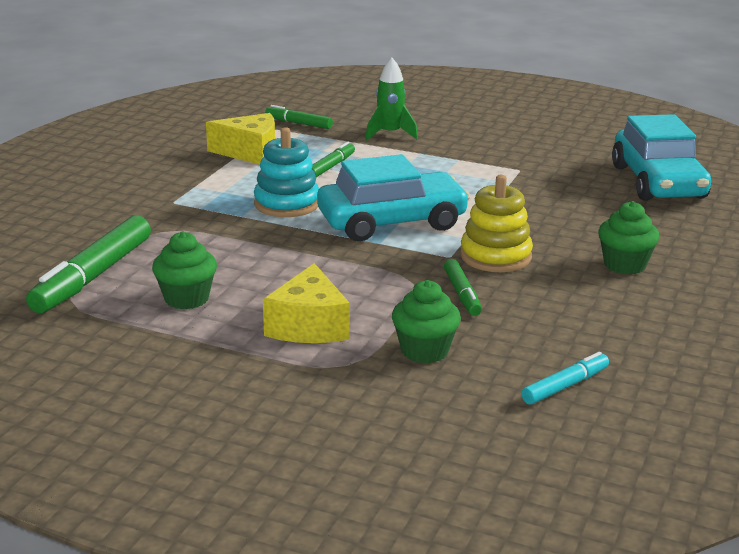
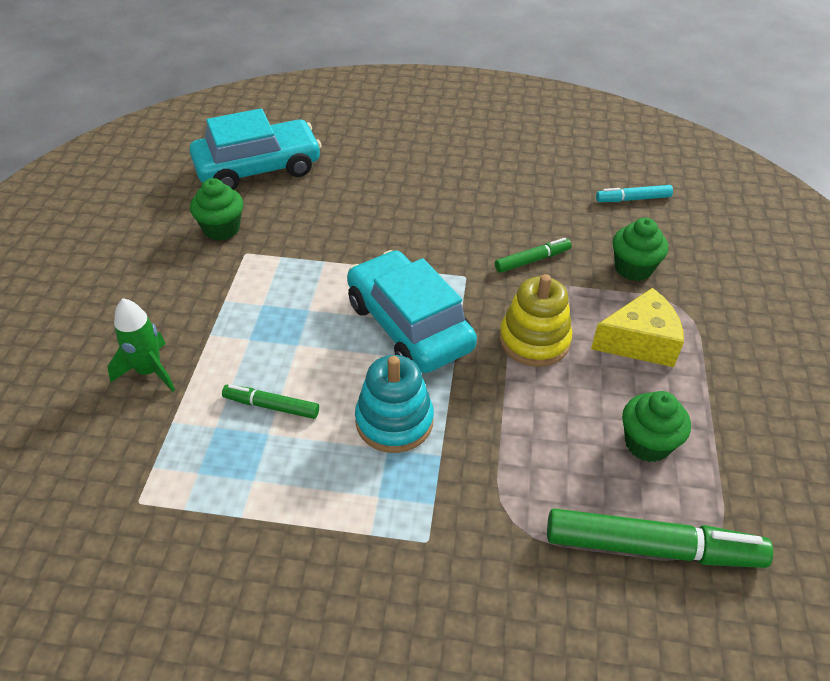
camera: 105 degrees left, 20 degrees up
yellow cheese [206,113,275,165] -> none
green marker [265,105,333,129] -> none
yellow stacking toy [460,175,533,272] -> yellow stacking toy moved to [499,274,573,367]
turquoise marker [521,352,609,405] -> turquoise marker turned 45 degrees counterclockwise [596,185,673,202]
green cupcake [598,201,660,275] -> green cupcake moved to [190,178,243,241]

